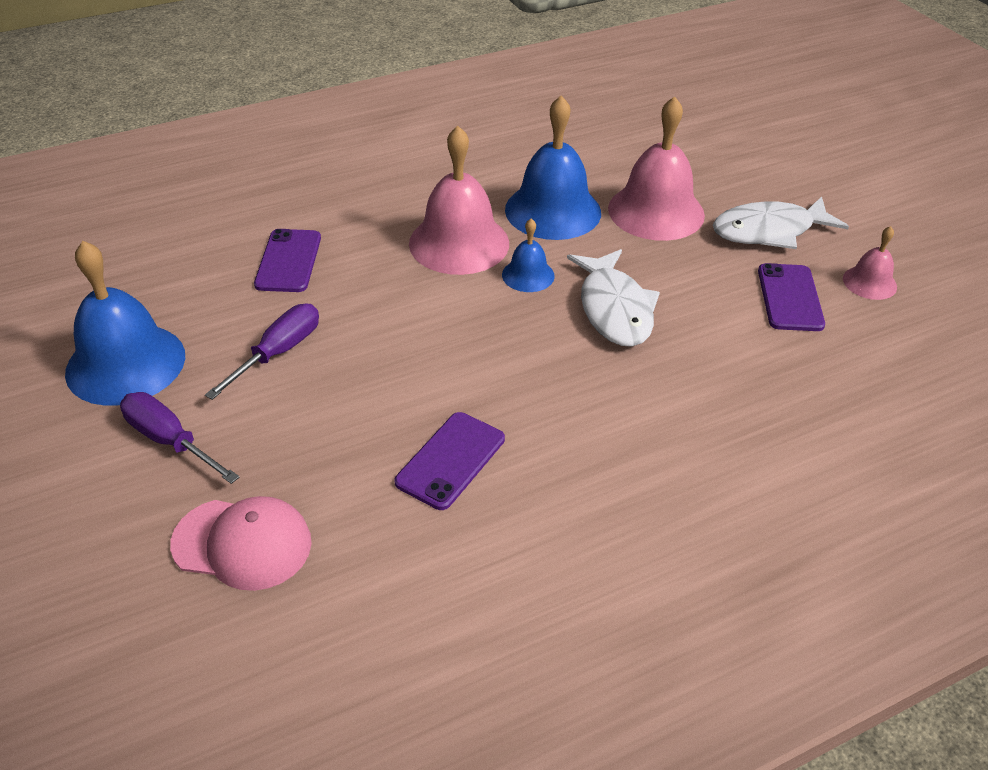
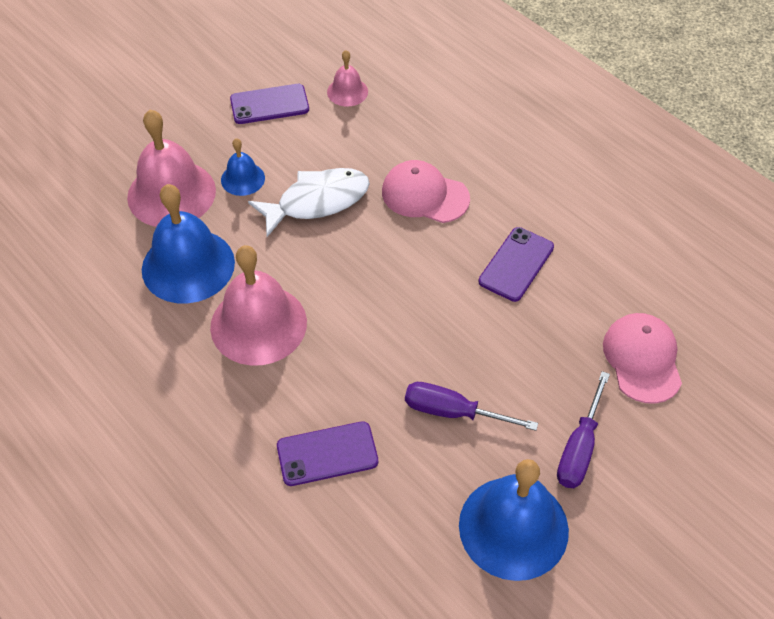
camera: 105 degrees left, 10 degrees up
purple phone [395,412,505,510] -> purple phone turned 75 degrees counterclockwise [478,227,554,302]
blue bell [502,218,555,292] -> blue bell moved to [221,138,265,196]
white fish [713,196,849,249] -> none
pink bell [843,226,897,300] -> pink bell moved to [327,50,368,106]
none -> pink cap [382,160,470,223]

